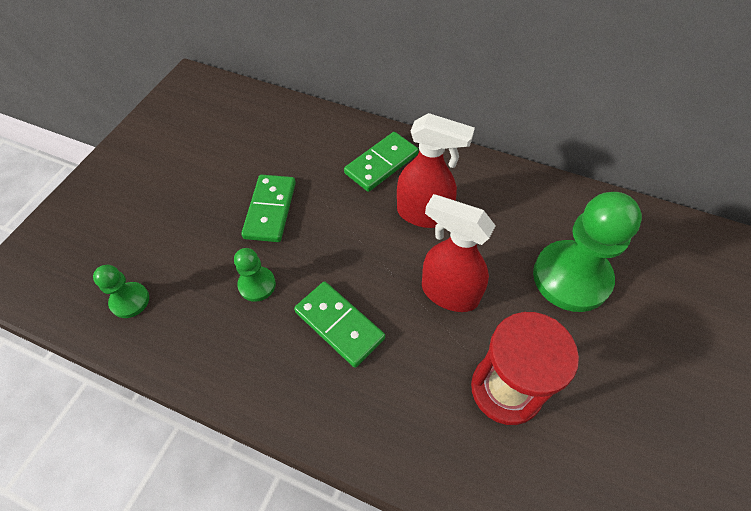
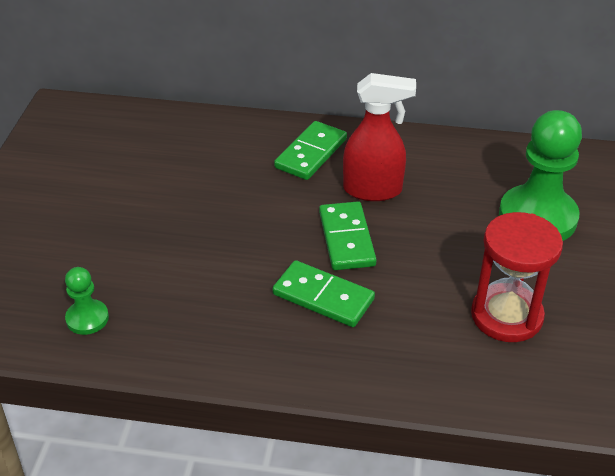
camera: 15 degrees left, 15 degrees down
green pawn [234,248,276,302] -> none
green domino [241,175,296,242] -> green domino moved to [319,201,377,270]
red spray bottle [422,194,496,312] -> none

